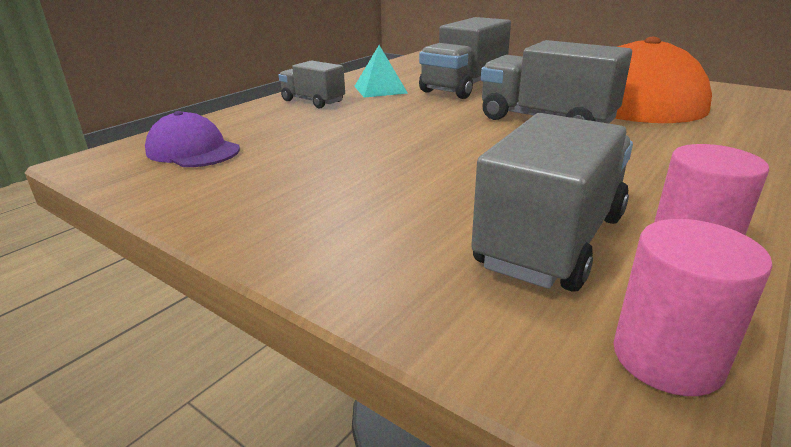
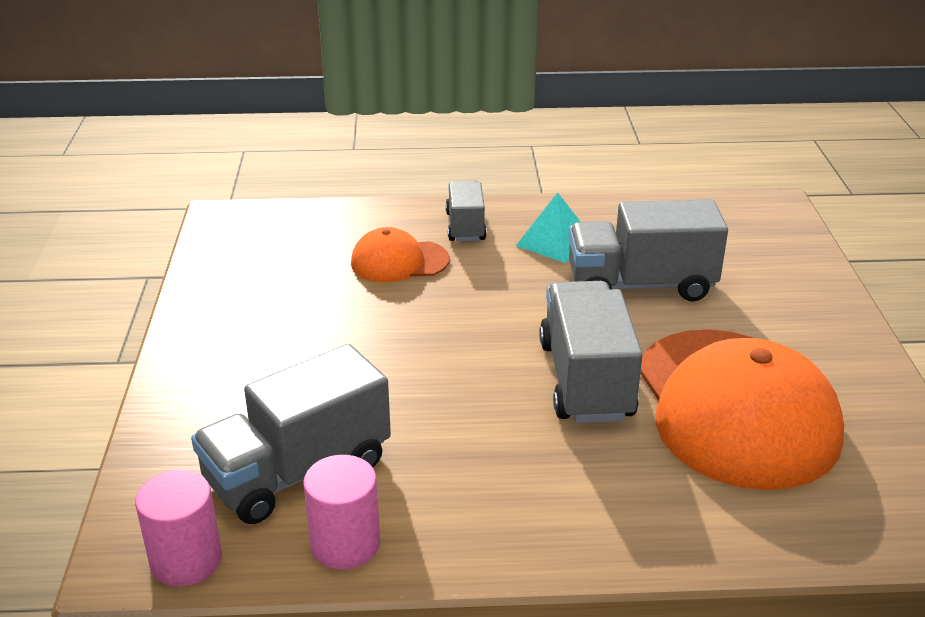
camera: 50 degrees right, 5 degrees up
purple cap [145,111,240,167] -> none
grey truck [471,113,633,292] -> grey truck turned 150 degrees clockwise [191,344,391,524]
none -> orange cap [351,227,450,282]

